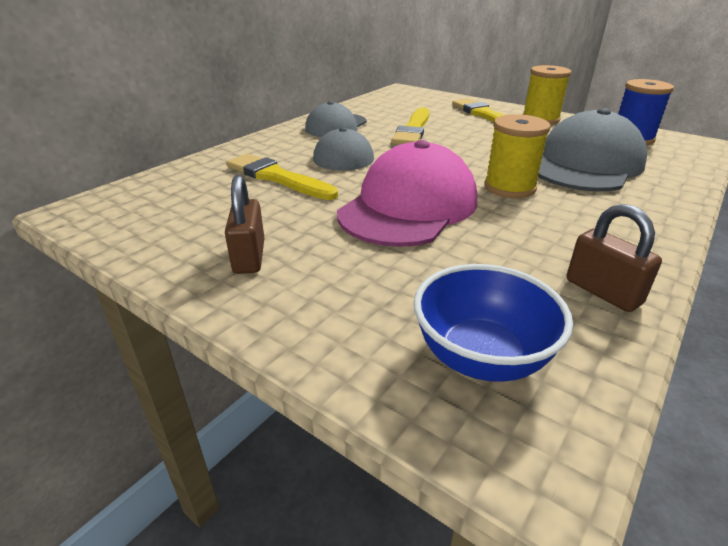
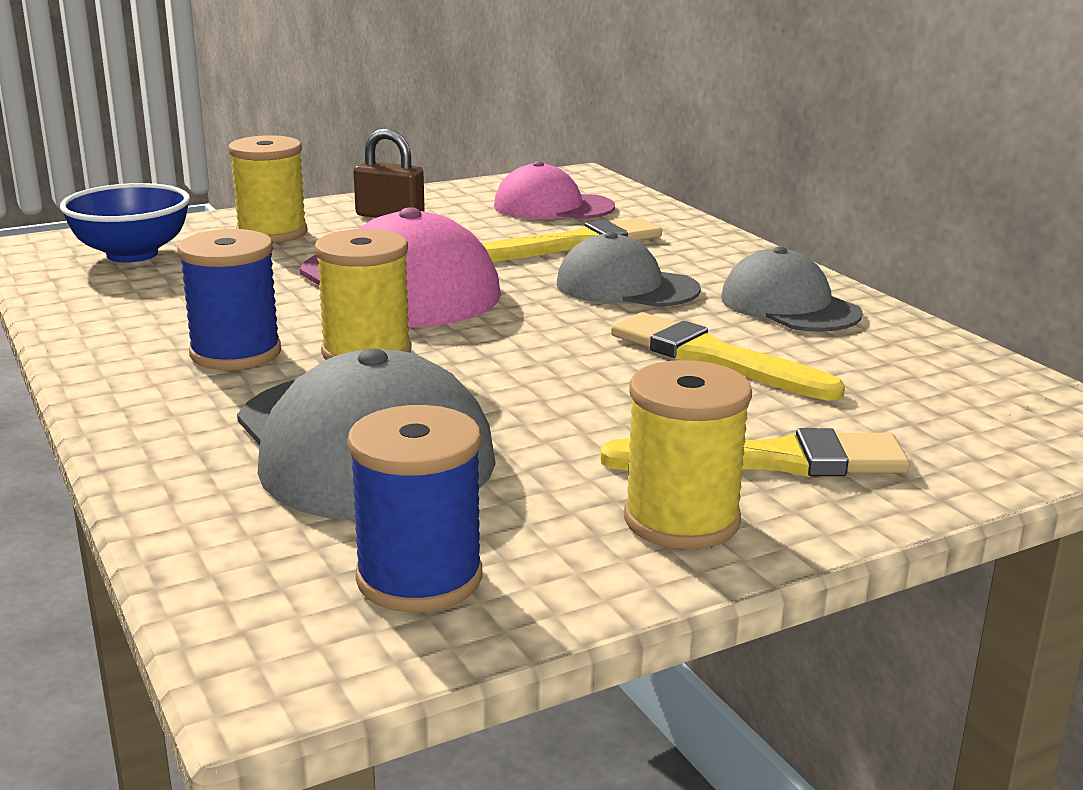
camera: 115 degrees right, 10 degrees down
brown padlock [567,204,662,312] -> none
none -> blue spool [177,229,281,370]
none -> yellow spool [228,135,308,243]
none -> pink cap [494,161,615,219]

